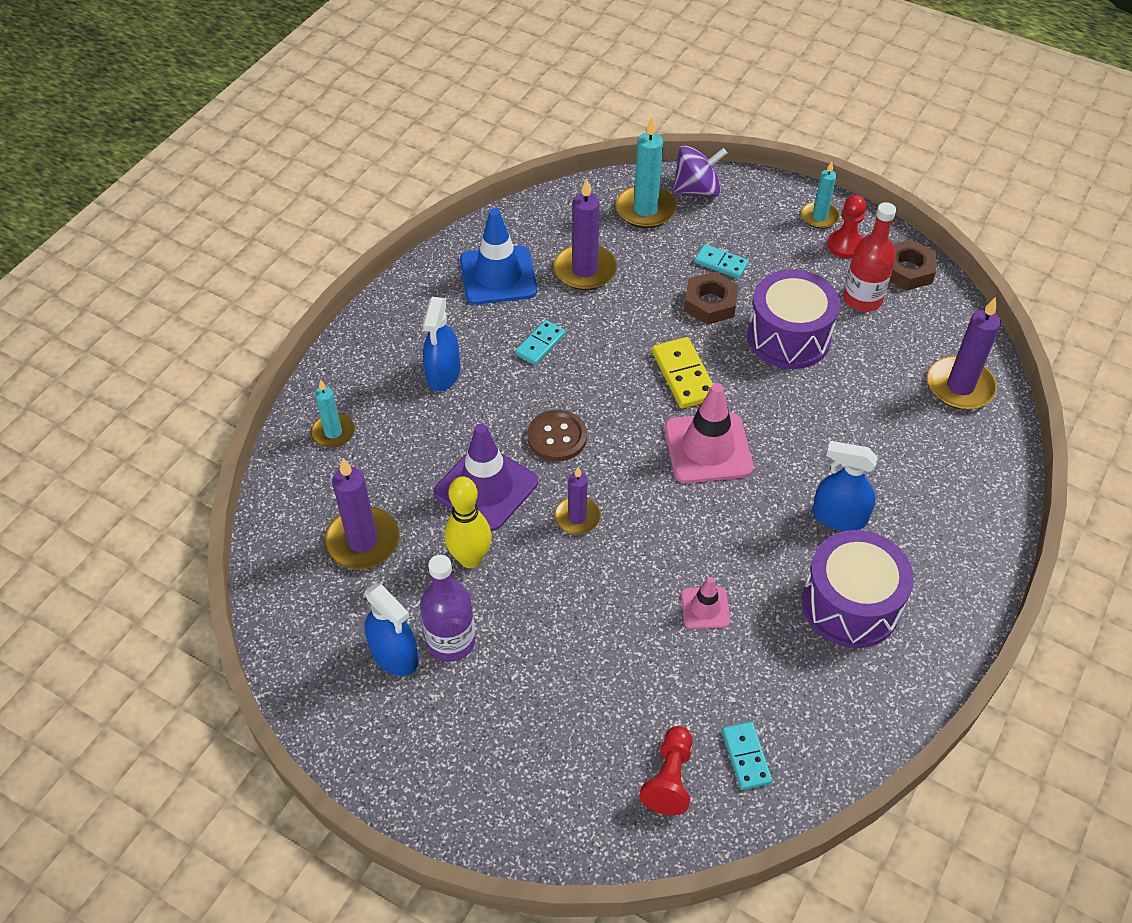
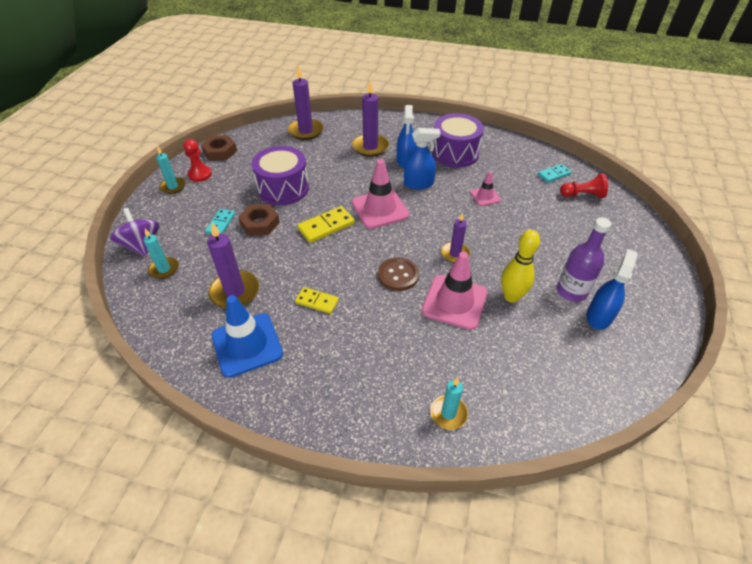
camera: 105 degrees left, 5 degrees down
purple candle [324,458,400,570] -> purple candle moved to [352,81,389,157]
blue spray bottle [423,297,460,391] -> blue spray bottle moved to [404,128,441,190]
purple traffic cone [434,424,538,531] -> pink traffic cone [422,252,487,330]
turquoise domino [515,320,566,365] -> yellow domino [295,287,339,314]
turquoise candle [616,117,677,228] -> turquoise candle [143,229,179,279], size x0.62
red bottle [843,202,896,312] -> none

